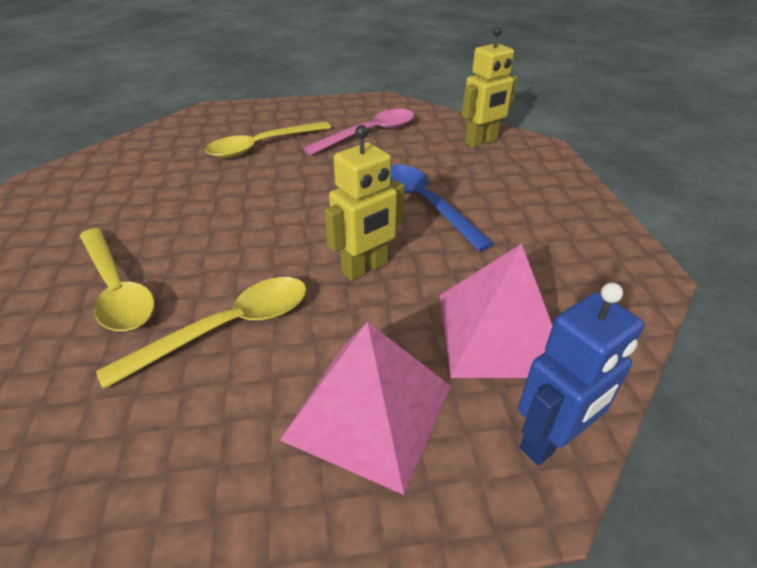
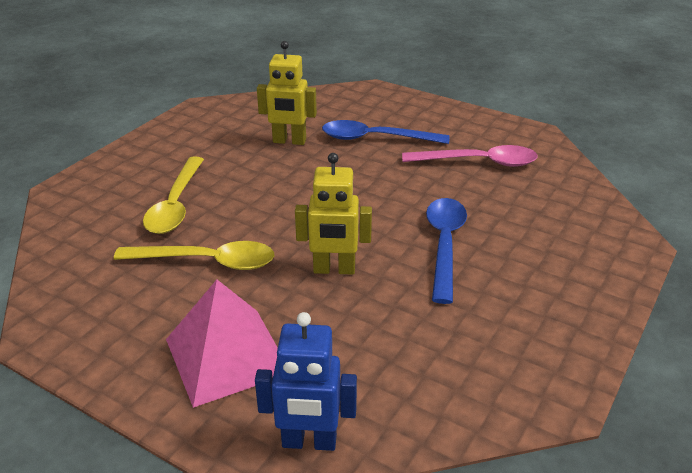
camera: 40 degrees right, 5 degrees down
yellow spoon [205,121,331,158] -> blue spoon [322,120,449,144]
pink pyramid [440,244,553,378] -> none
yellow robot [462,27,518,148] -> yellow robot moved to [257,41,317,145]

